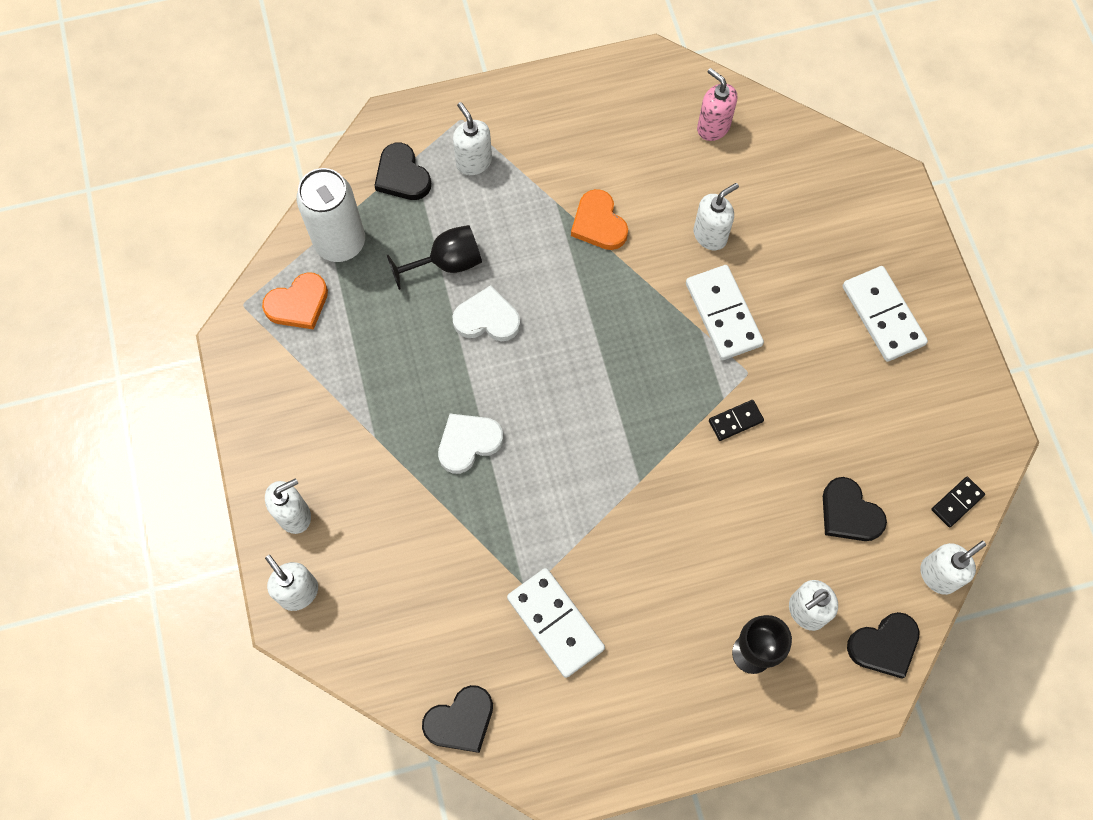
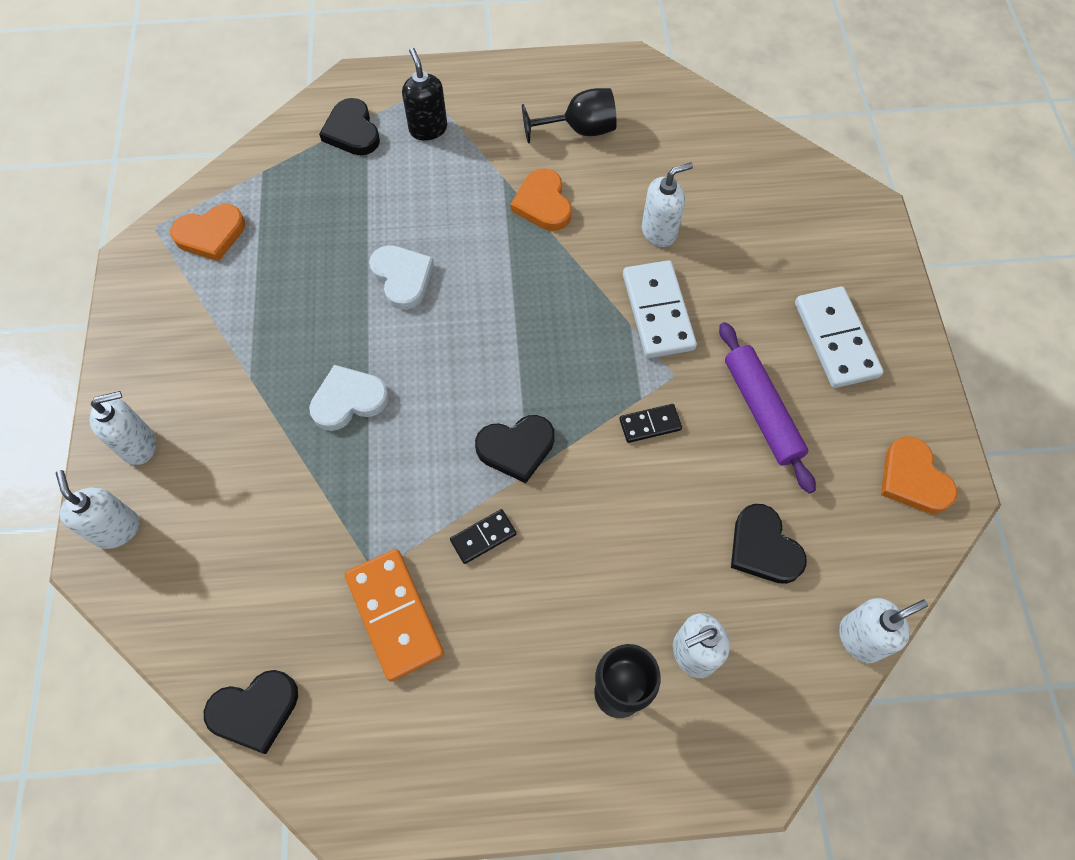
camera: 10 degrees right, 5 degrees down
white can [296,168,365,262] -> none
black goblet [387,225,482,290] -> black goblet moved to [522,88,617,144]
white soap dispenser [453,102,492,175] -> black soap dispenser [402,48,447,141]
white heart [453,285,520,341] -> white heart turned 45 degrees clockwise [369,245,434,310]
white domino [507,568,605,678] -> orange domino [345,549,444,682]
pink soap dispenser [697,68,738,141] -> none
black heart [847,612,920,678] -> black heart moved to [475,415,555,483]
black domino [931,477,985,527] -> black domino moved to [450,509,517,564]
none -> purple rolling pin [719,322,816,494]
none -> orange heart [881,436,957,514]

